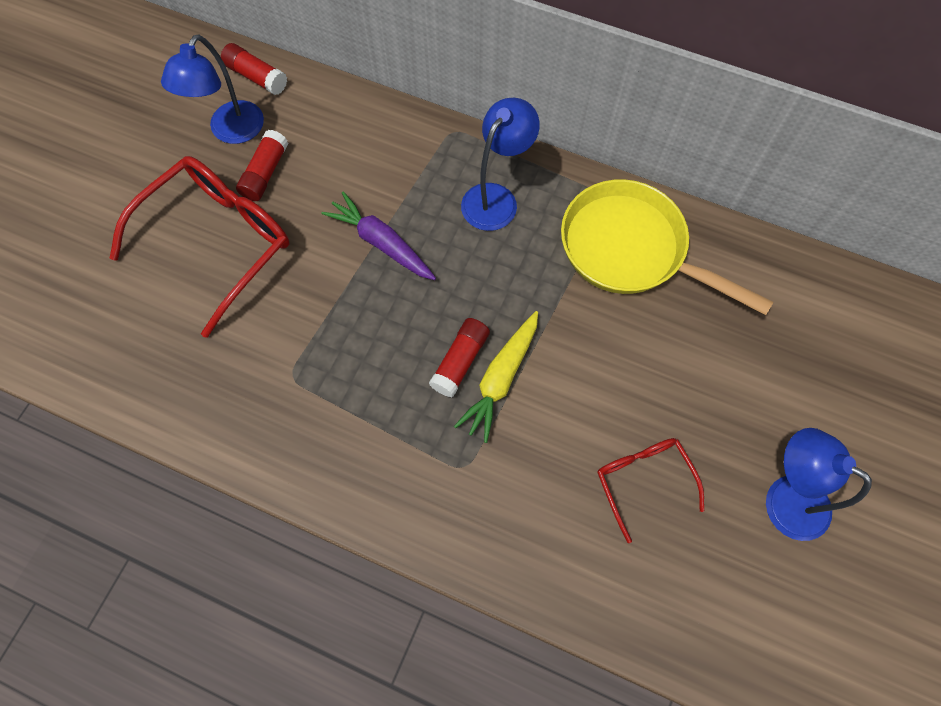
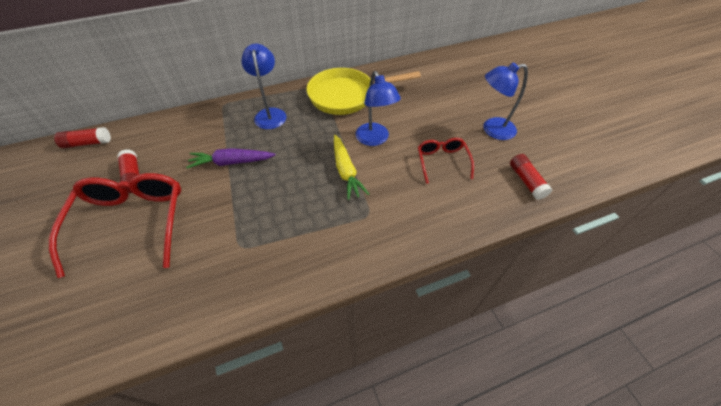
camera: 45 degrees left, 15 degrees down
blue lamp [161,35,264,144] -> blue lamp moved to [356,71,401,146]
red glue stick [429,318,490,397] -> red glue stick moved to [510,154,552,200]
red glasses [597,438,704,543] -> red glasses turned 60 degrees clockwise [418,138,474,184]

